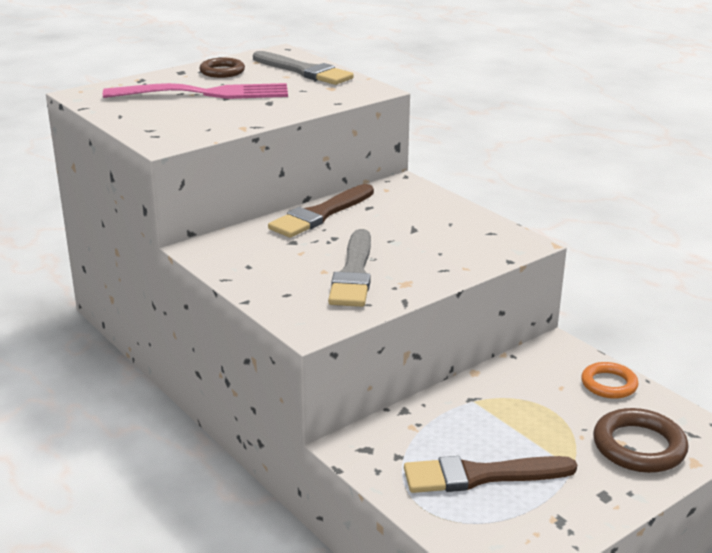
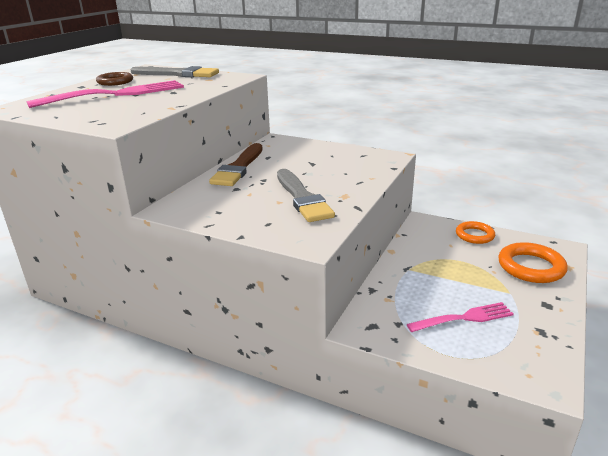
camera: 25 degrees left, 0 degrees up
brown brush [404,456,577,493] -> pink fork [407,302,514,332]
brown ring [593,408,688,473] -> orange ring [498,242,568,283]

